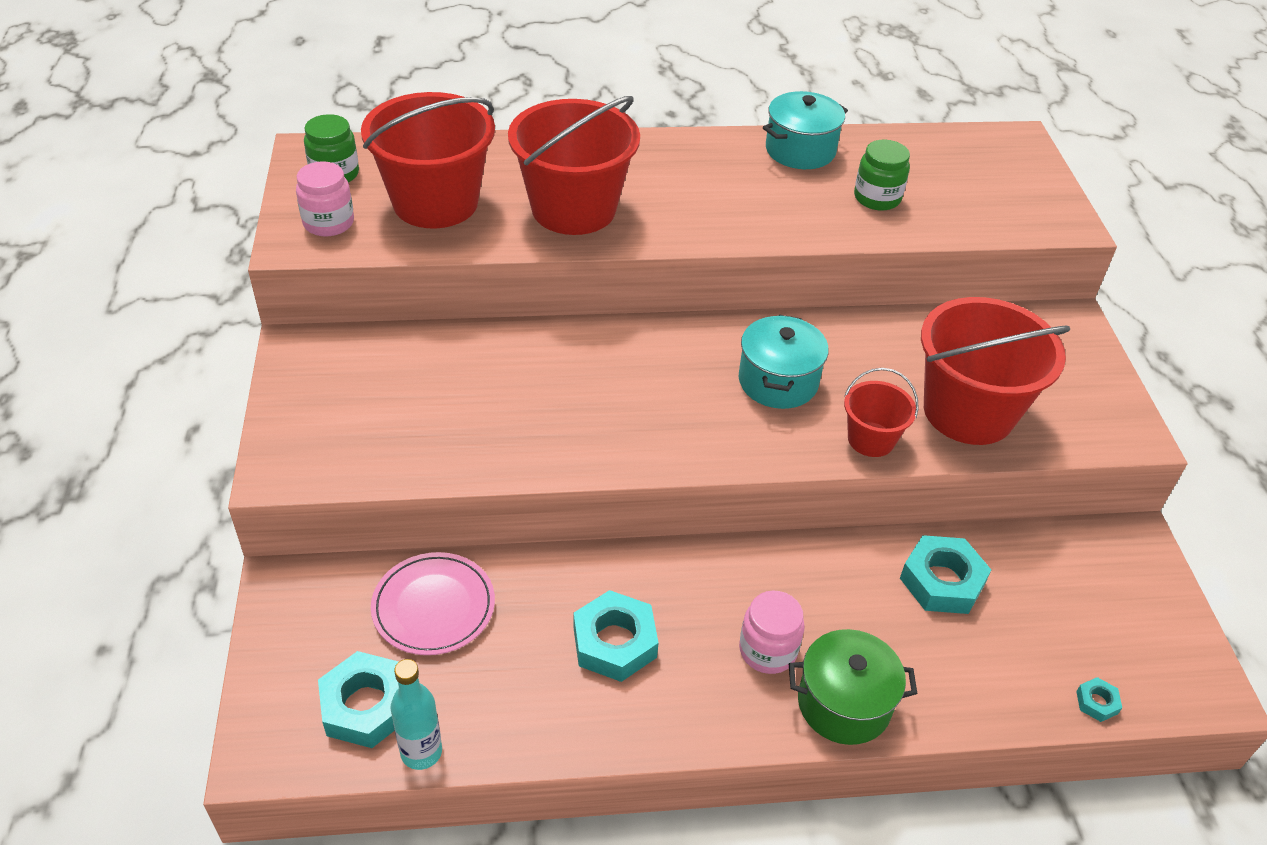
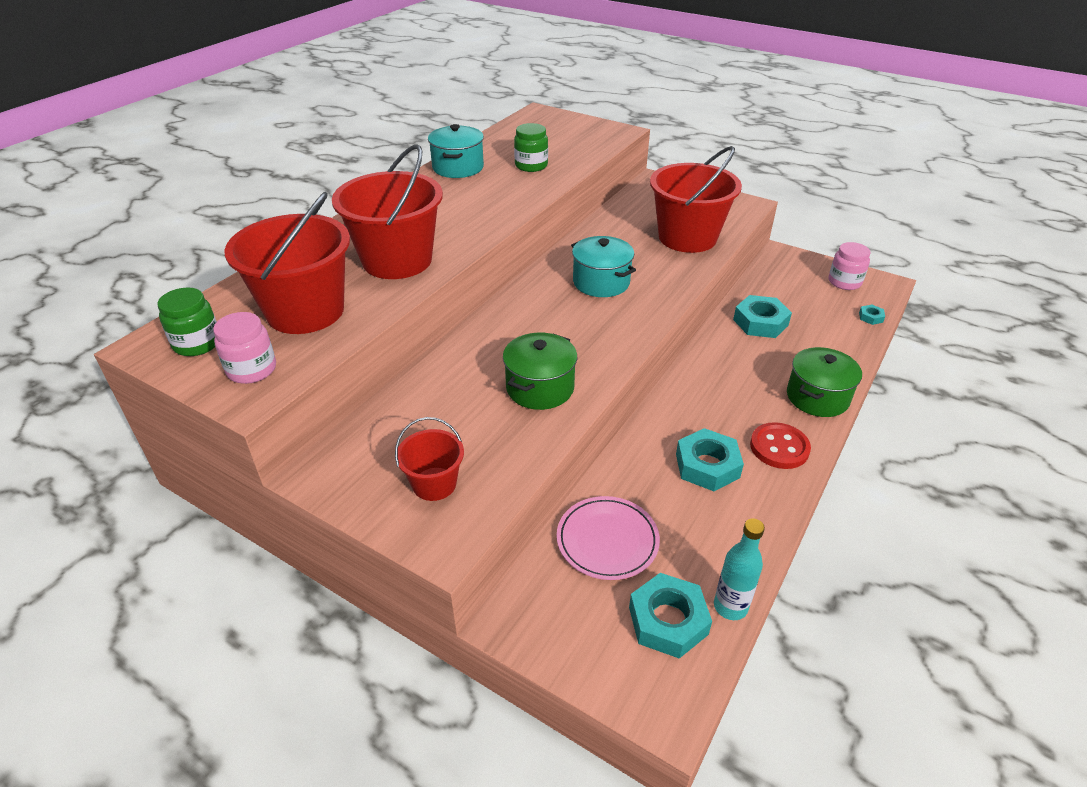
camera: 50 degrees left, 5 degrees down
pink jar [739,591,805,674] -> pink jar moved to [829,242,871,290]
red bucket [844,368,919,457] -> red bucket moved to [395,417,464,501]
none -> green pot [503,333,577,410]
none -> red button [750,422,811,469]

